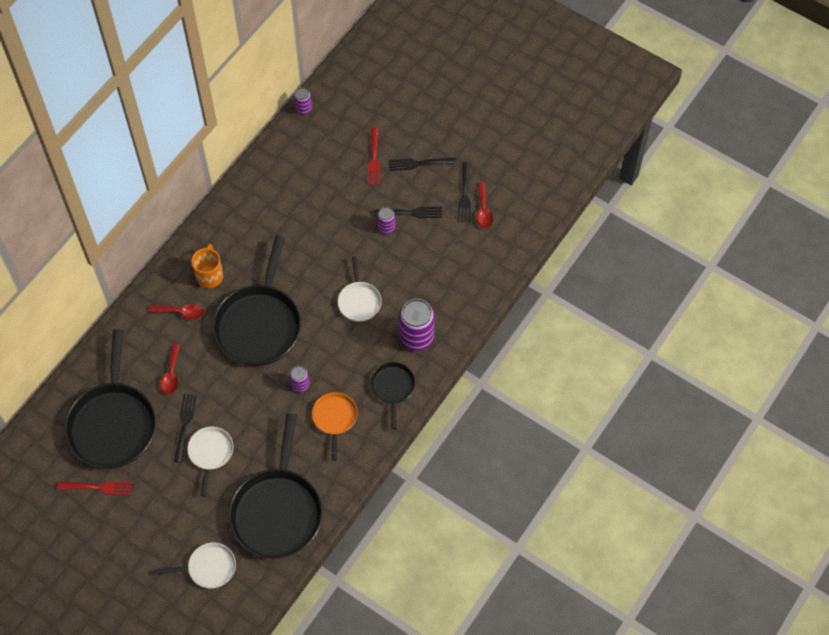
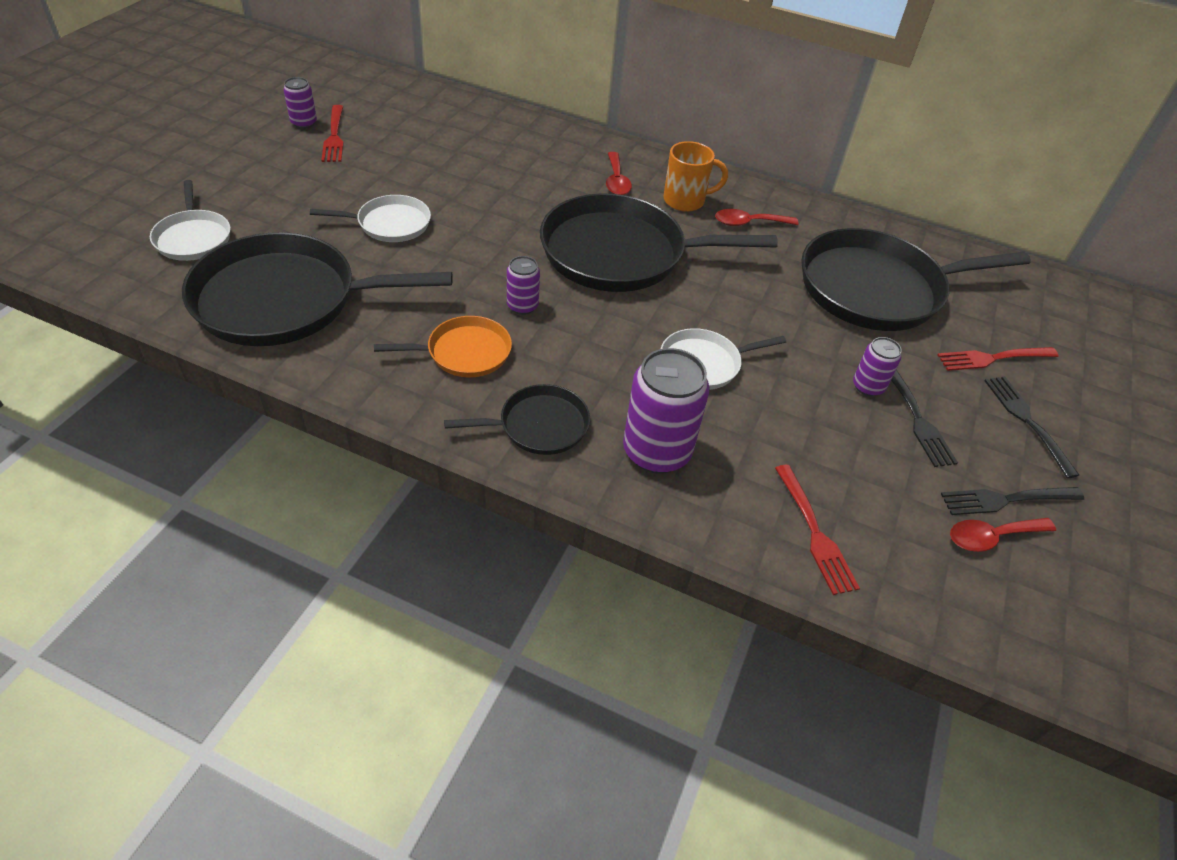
camera: 75 degrees right, 15 degrees down
black pan [64,329,156,468] -> black pan moved to [801,228,1031,331]
red spoon [160,344,180,394] -> red spoon moved to [715,209,799,226]
black fork [174,394,197,463] -> none
purple can [294,87,312,114] -> purple can moved to [283,77,317,129]
none -> red fork [775,465,860,595]

